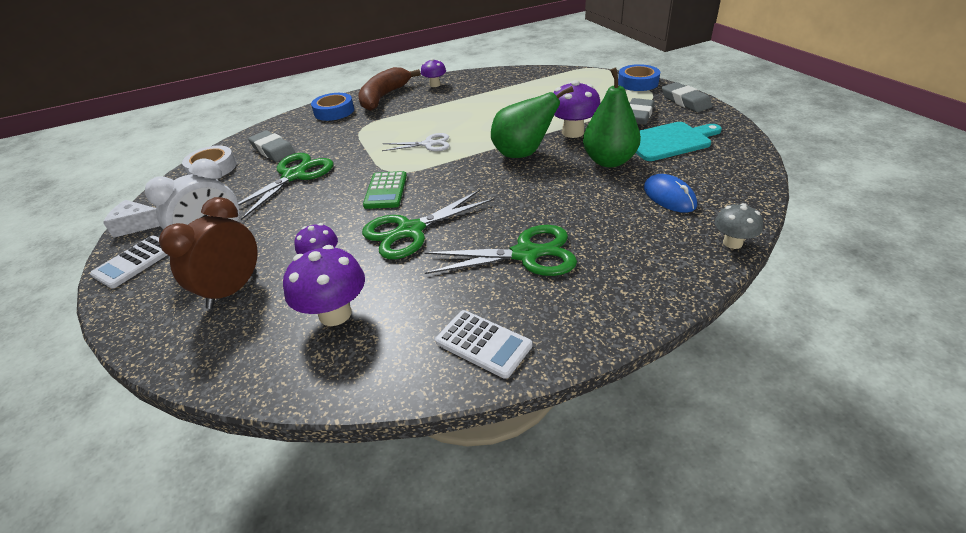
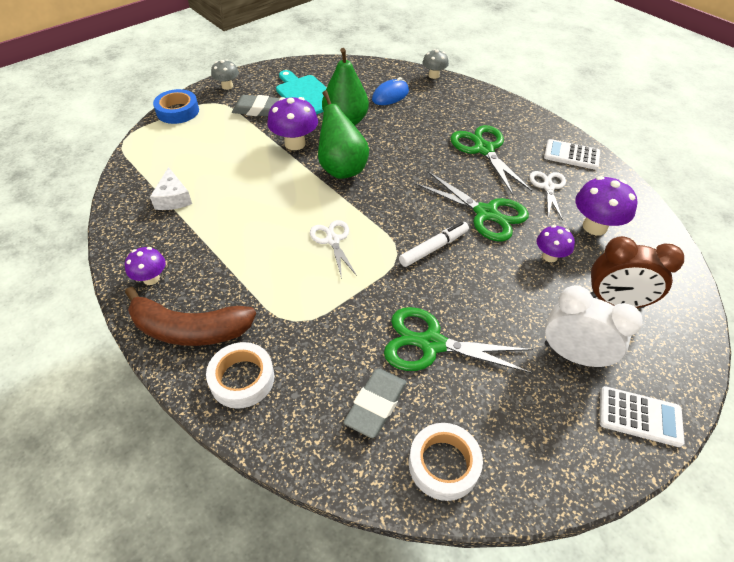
camera: 110 degrees left, 10 degrees up
white cheese [103,200,160,238] -> white cheese moved to [150,167,192,210]
blue tape [311,93,354,121] -> white tape [206,342,274,409]
green calculator [363,171,407,209] -> white marker [399,222,469,267]
white calculator [435,310,532,379] -> white calculator turned 90 degrees counterclockwise [544,139,600,170]
grey eraser [662,82,712,112] -> grey mushroom [211,59,239,90]
none -> white scissors [529,171,566,220]

